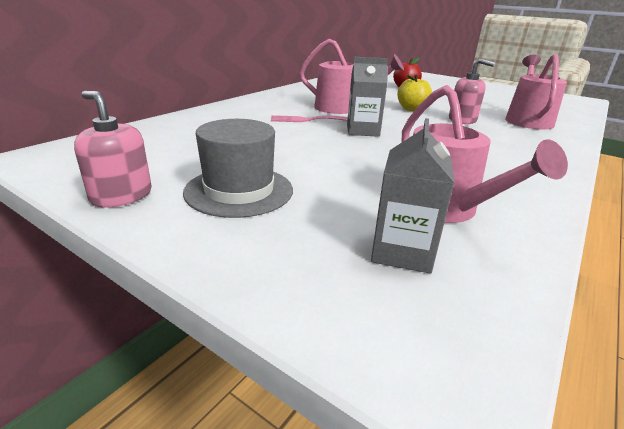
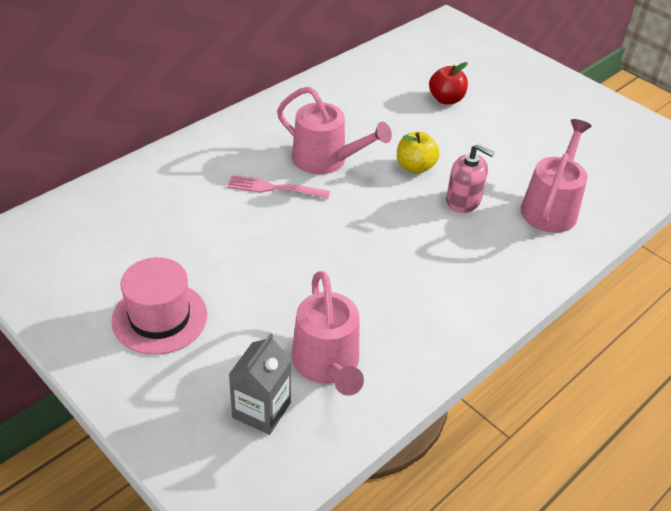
camera: 10 degrees right, 15 degrees up
pink soap dispenser [74,91,152,208] -> none
grey hat [183,119,293,218] -> pink hat [112,257,207,355]
grey carton [347,57,388,137] -> none

